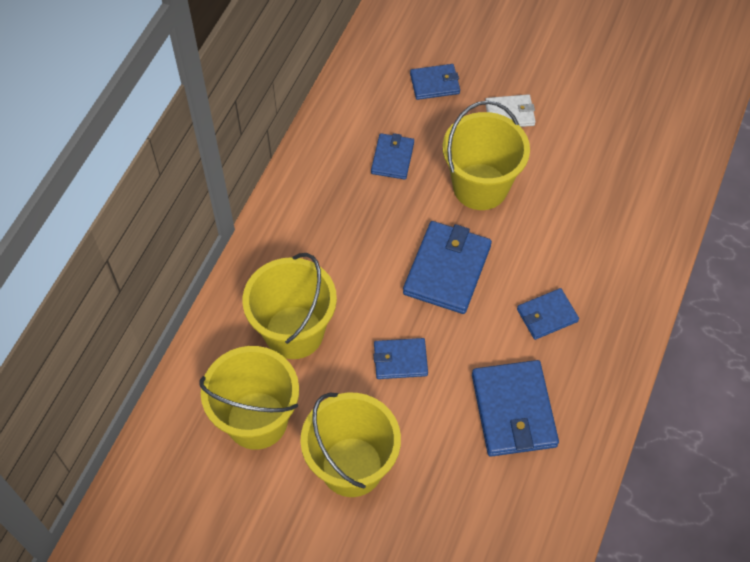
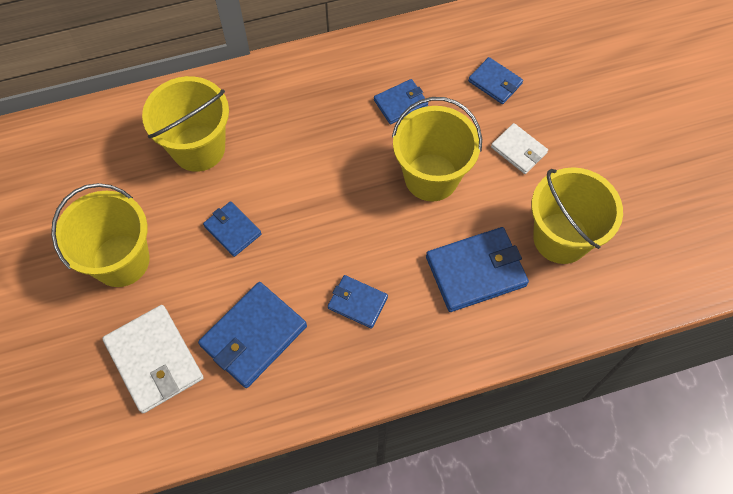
camera: 50 degrees right, 5 degrees up
yellow bucket [199,346,299,450] -> yellow bucket moved to [531,167,623,264]
blue wallet [403,221,492,314] -> blue wallet moved to [426,227,529,312]
none -> white wallet [102,305,204,413]

